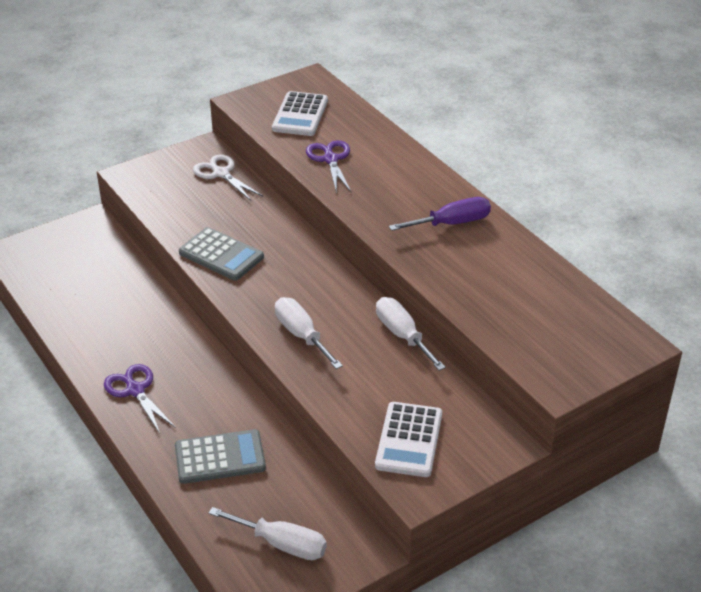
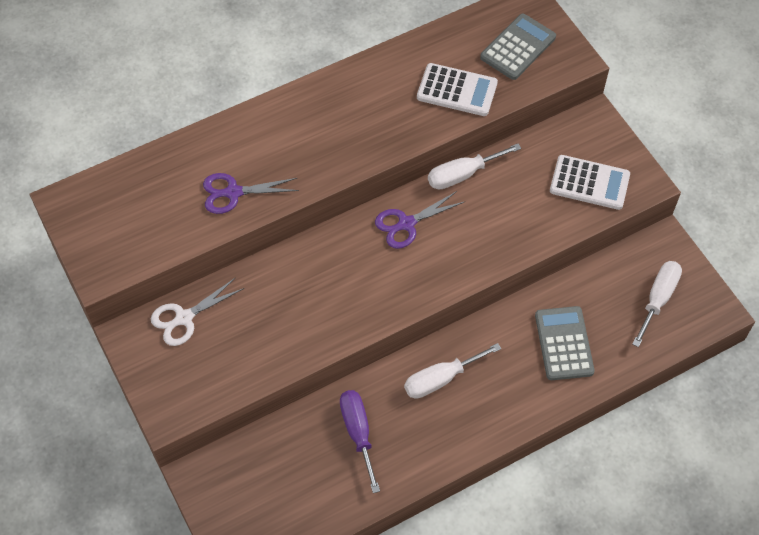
camera: 85 degrees left, 20 degrees up
purple scissors [104,364,176,433] -> purple scissors moved to [375,191,464,249]
grey calculator [179,227,264,281] -> grey calculator moved to [480,14,556,80]
white calculator [272,91,328,136] -> white calculator moved to [417,63,498,116]
white screwdriver [275,297,343,369] -> white screwdriver moved to [404,343,501,399]
purple screwdriver [389,197,491,231] -> purple screwdriver moved to [340,390,380,493]

